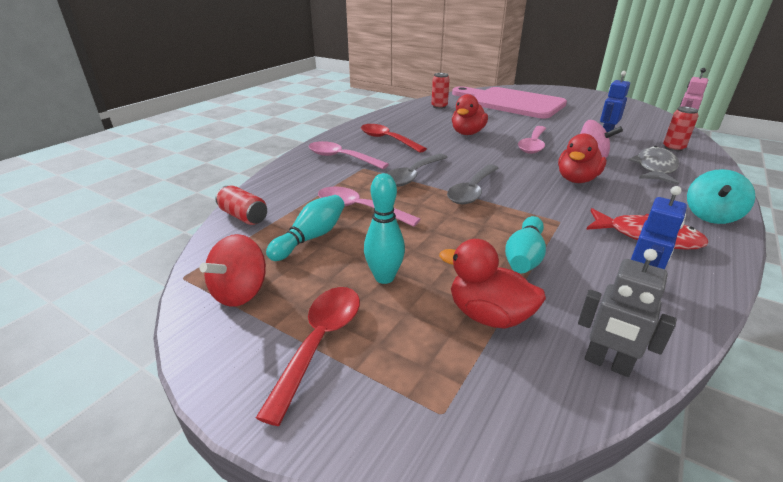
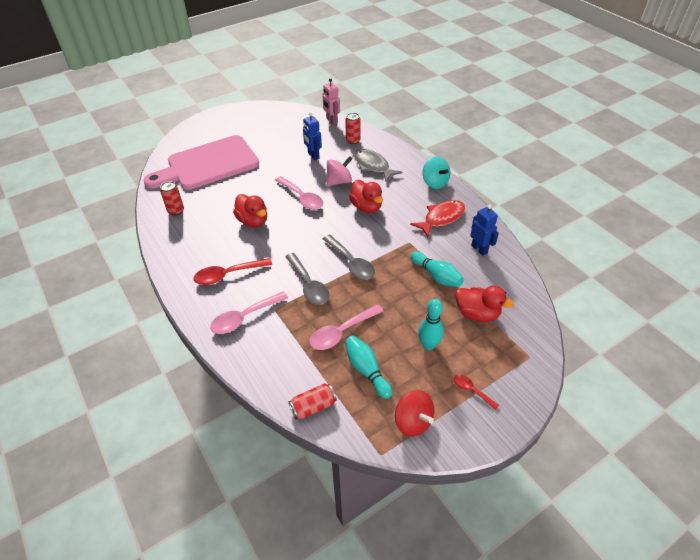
camera: 65 degrees left, 15 degrees up
red spoon [256,287,360,426] -> red spoon [454,374,499,410], size x0.54
red duck [439,239,546,329] -> red duck turned 120 degrees counterclockwise [455,286,514,322]
grey robot [578,249,676,377] -> none

